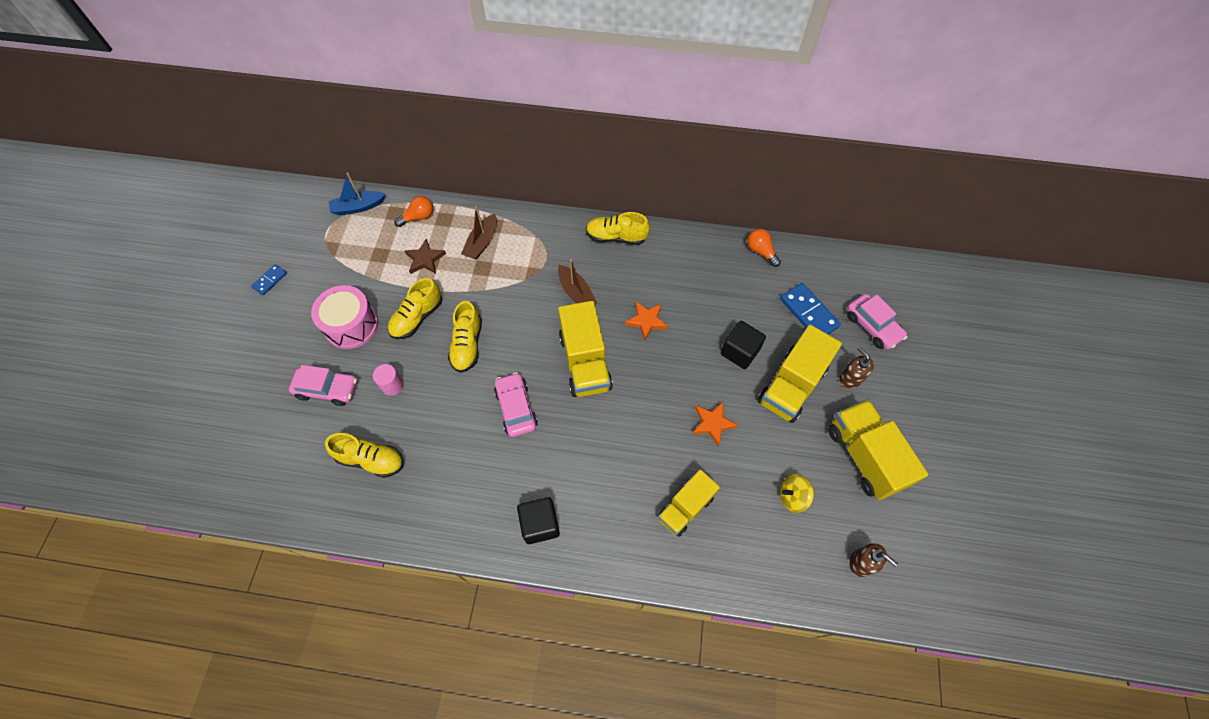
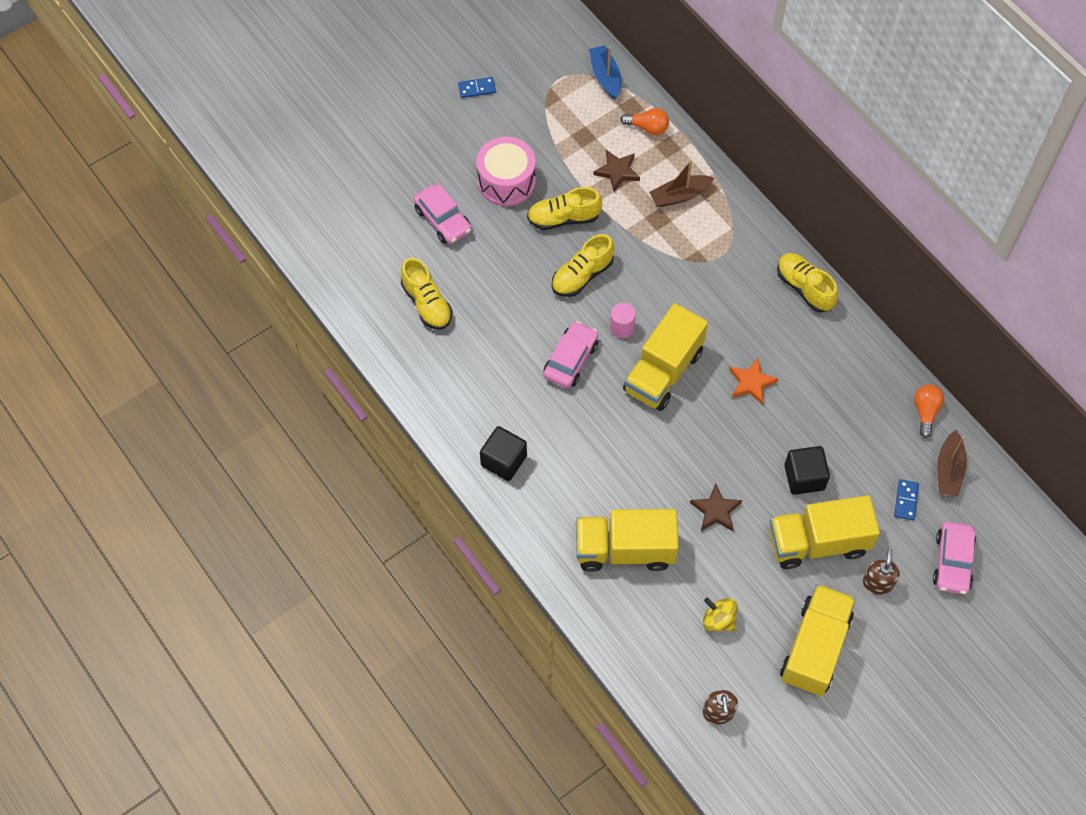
camera: 45 degrees right, 0 degrees up
blue boat [329,173,386,215] -> blue boat turned 45 degrees clockwise [589,45,621,100]
pink cylinder [373,364,404,396] -> pink cylinder moved to [610,303,636,338]
brown boat [558,259,598,305] -> brown boat moved to [937,430,967,497]
yellow truck [658,469,720,537] -> yellow truck [576,509,679,572], size x1.52
orange star [692,402,738,446] -> brown star [690,483,742,531]
blue domino [780,283,841,334] -> blue domino [894,479,919,520], size x0.57

